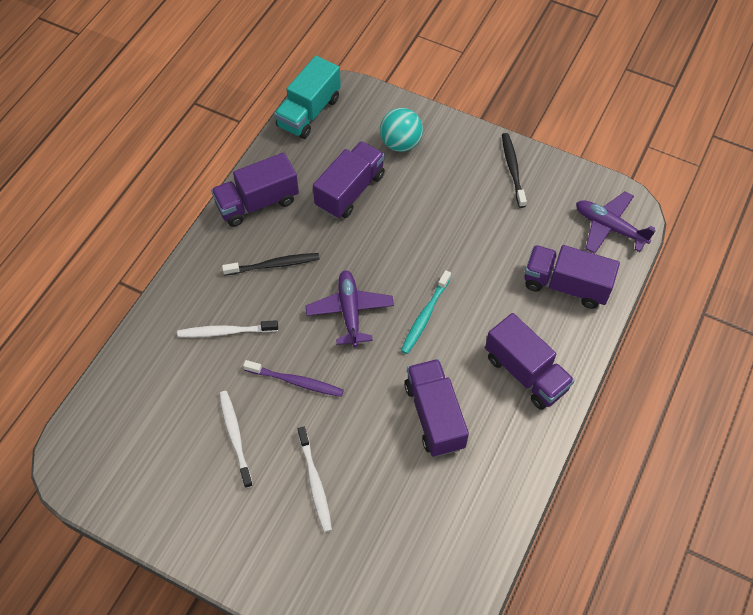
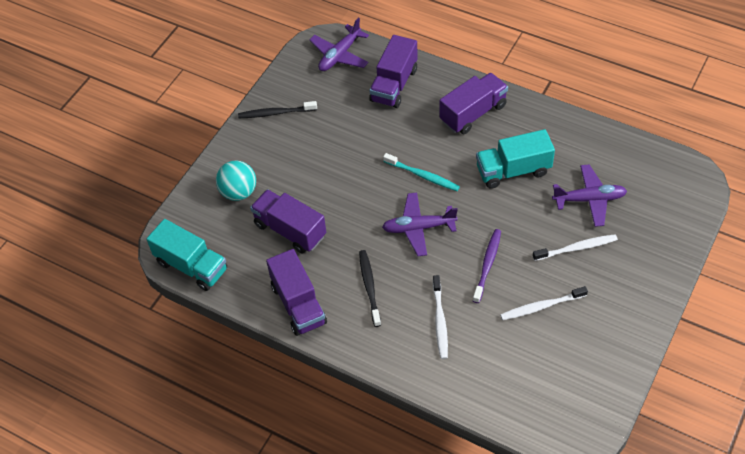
camera: 85 degrees left, 5 degrees down
purple truck [405,359,469,457] -> turquoise truck [476,129,555,189]
none -> purple plane [552,164,627,227]

